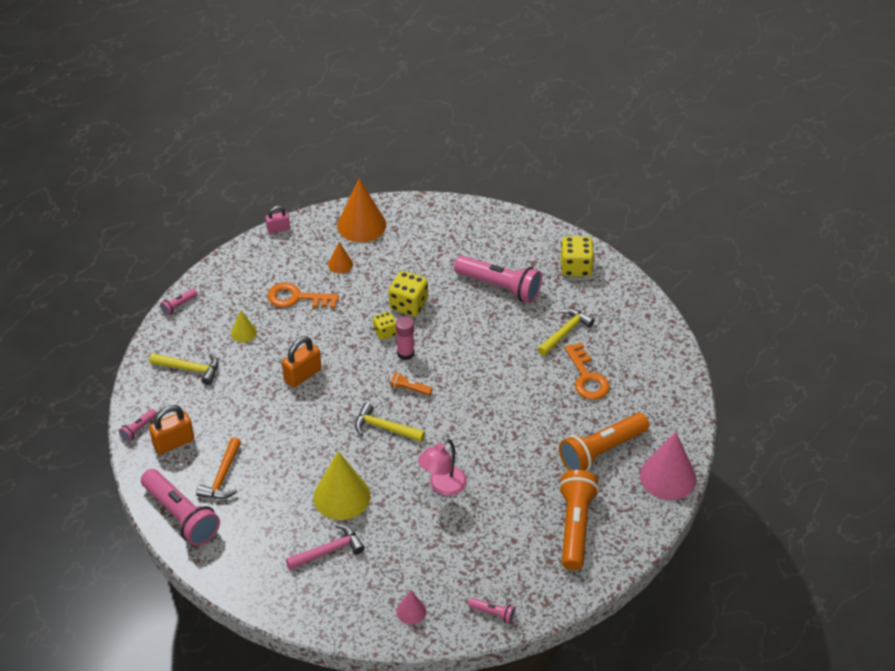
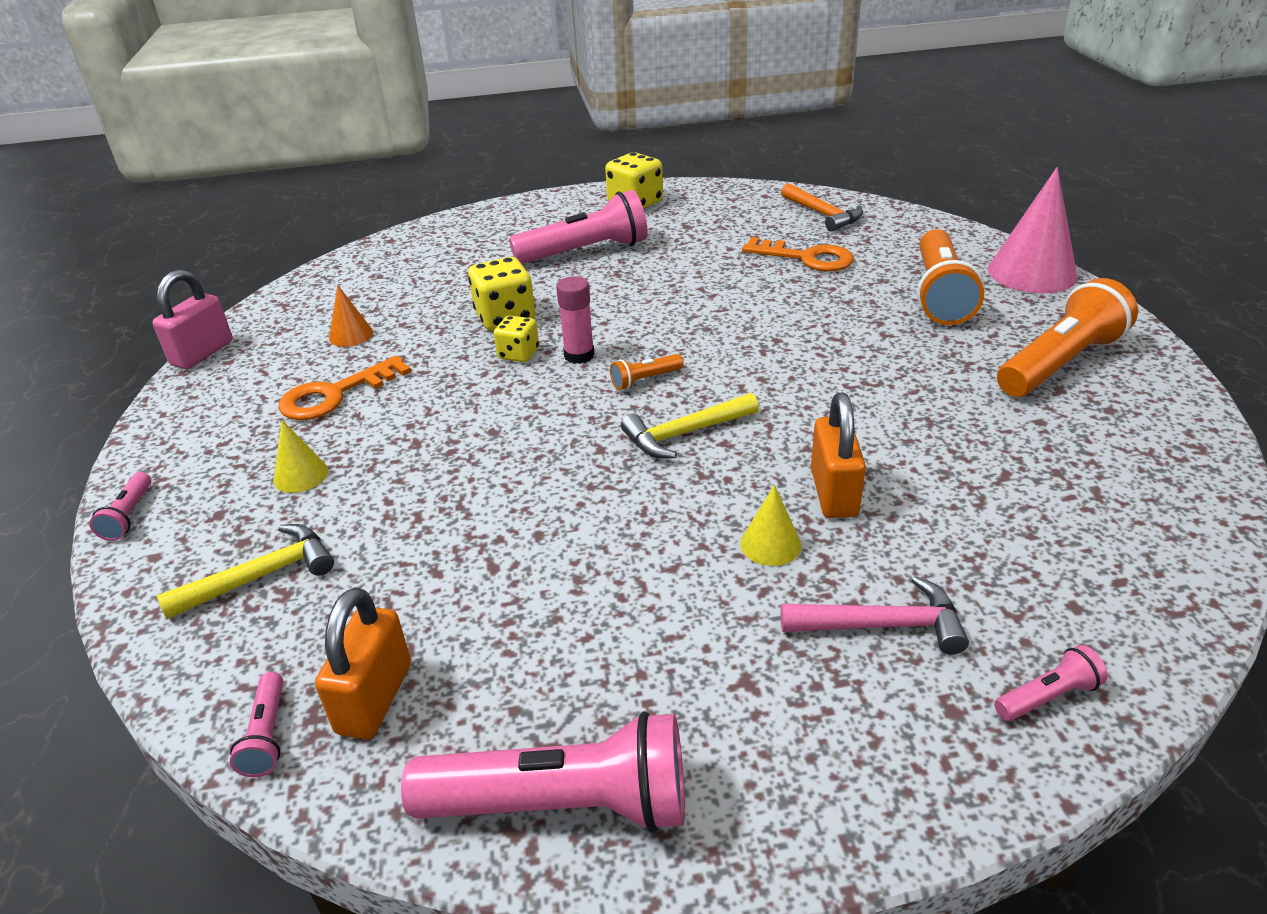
camera: 45 degrees left, 10 degrees down
orange hammer [196,437,241,499] -> orange hammer moved to [781,183,863,232]
pink padlock [266,206,290,234] -> pink padlock [152,270,233,369], size x1.57
orange padlock [282,336,321,388] -> orange padlock moved to [811,393,866,518]
pink hammer [286,524,365,570] -> pink hammer turned 75 degrees clockwise [780,576,969,655]
yellow cone [313,451,371,520] -> yellow cone [740,485,801,566], size x0.50
orange cone [337,178,386,242] -> none
pink cone [396,590,426,624] -> none
pink lamp [418,439,467,496] -> none
pink flashlight [469,598,516,623] -> pink flashlight moved to [994,645,1108,721]
yellow hammer [537,308,595,356] -> none
orange flashlight [559,470,599,570] -> orange flashlight turned 90 degrees clockwise [997,278,1138,397]

